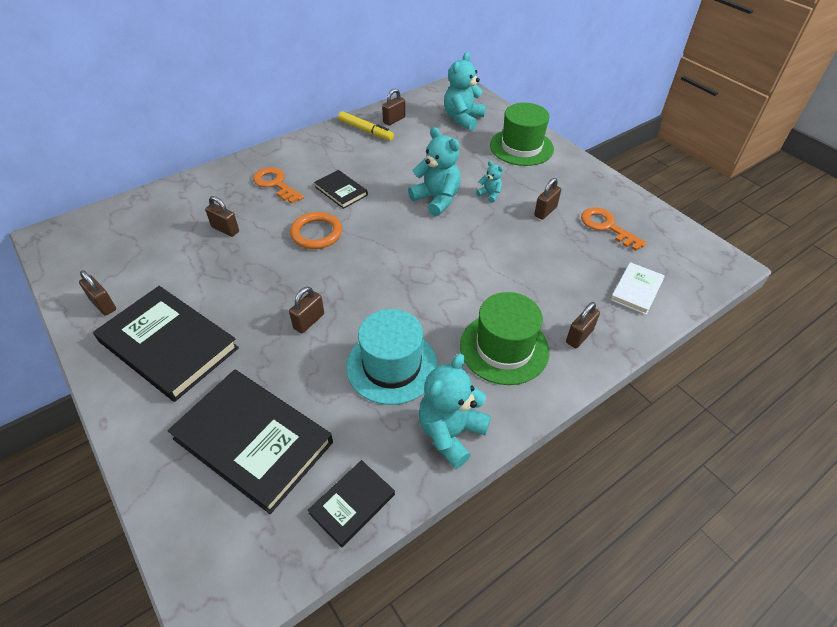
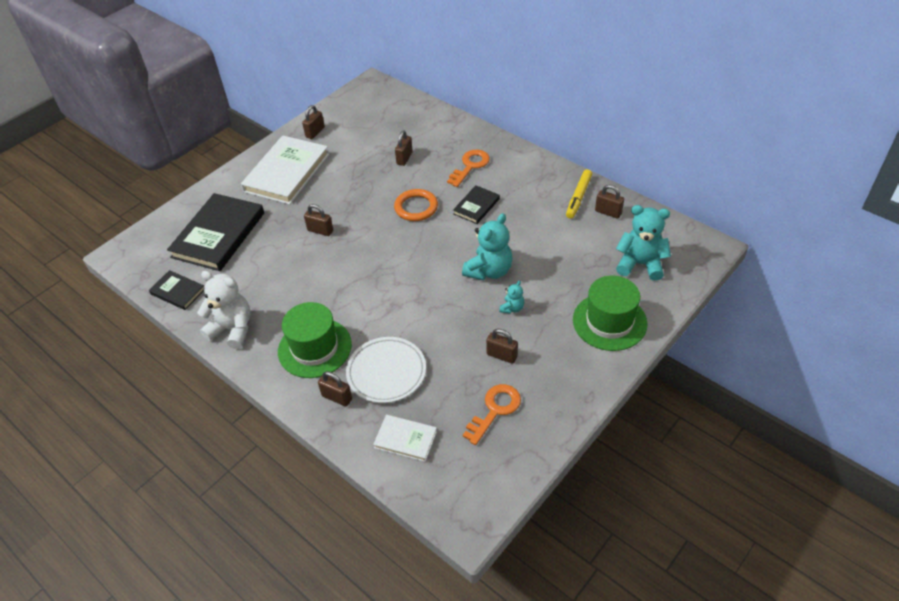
camera: 80 degrees right, 0 degrees up
black book [93,286,239,402] -> white book [241,135,329,205]
turquoise hat [346,309,438,405] -> none
turquoise teddy bear [419,353,491,469] -> white teddy bear [197,271,250,349]
none -> white plate [346,337,426,403]

